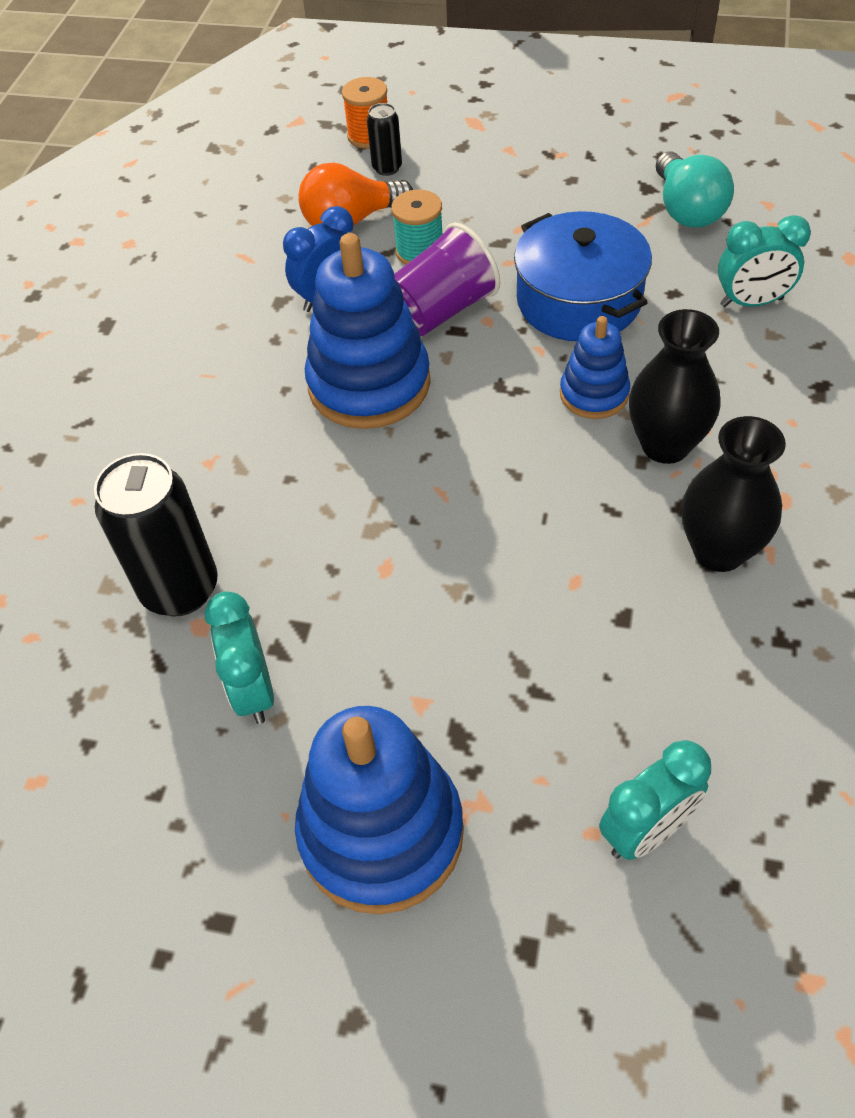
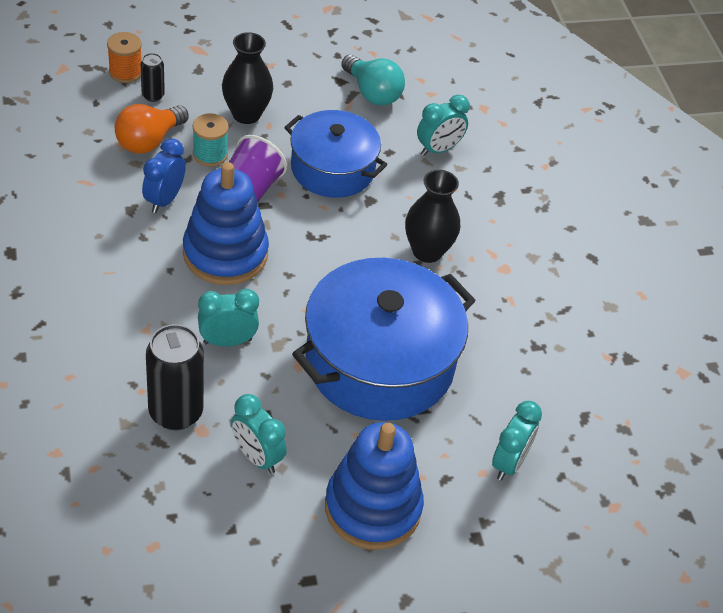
camera: 35 degrees left, 5 degrees down
blue stacking toy [560,316,630,419] -> none
black vase [682,416,786,572] -> black vase moved to [222,32,273,124]
none -> turquoise clock [198,289,259,346]
none -> blue pot [292,258,476,421]

